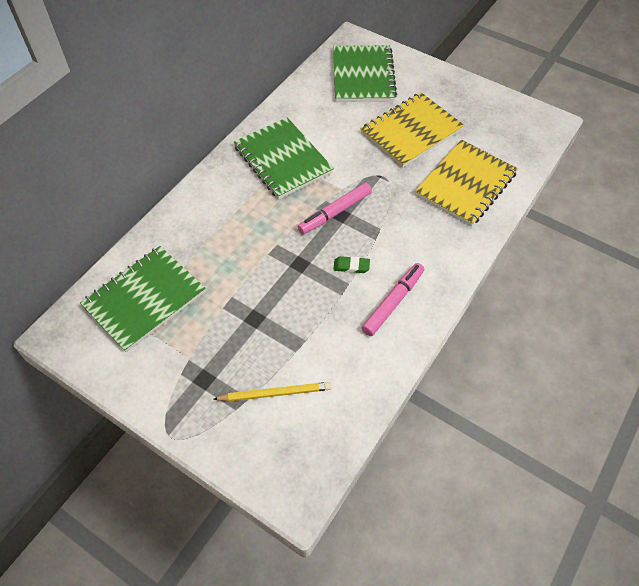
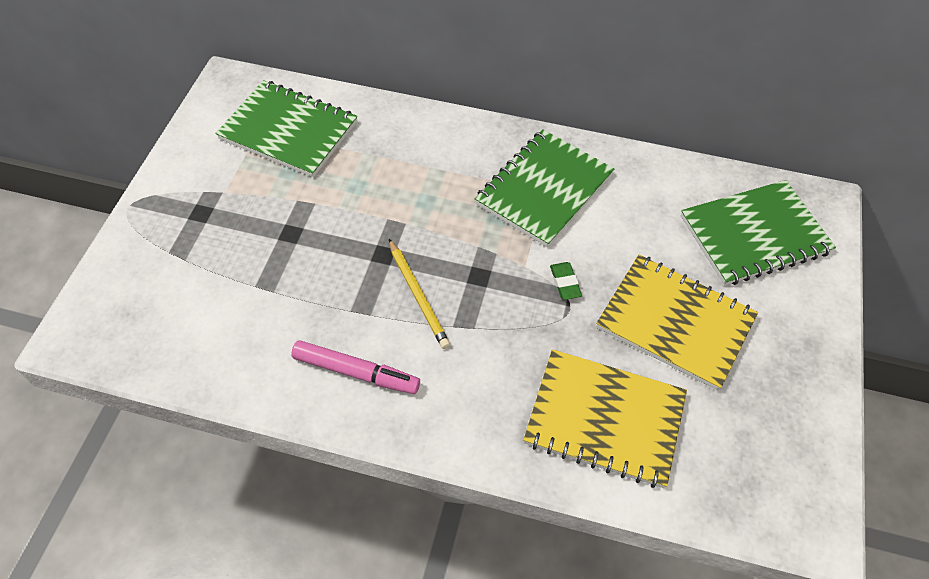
camera: 70 degrees right, 0 degrees up
yellow pencil [214,382,331,402] -> yellow pencil moved to [389,239,450,349]
pink marker [298,182,372,234] -> none
green eraser [333,256,370,273] -> green eraser moved to [550,262,582,300]

